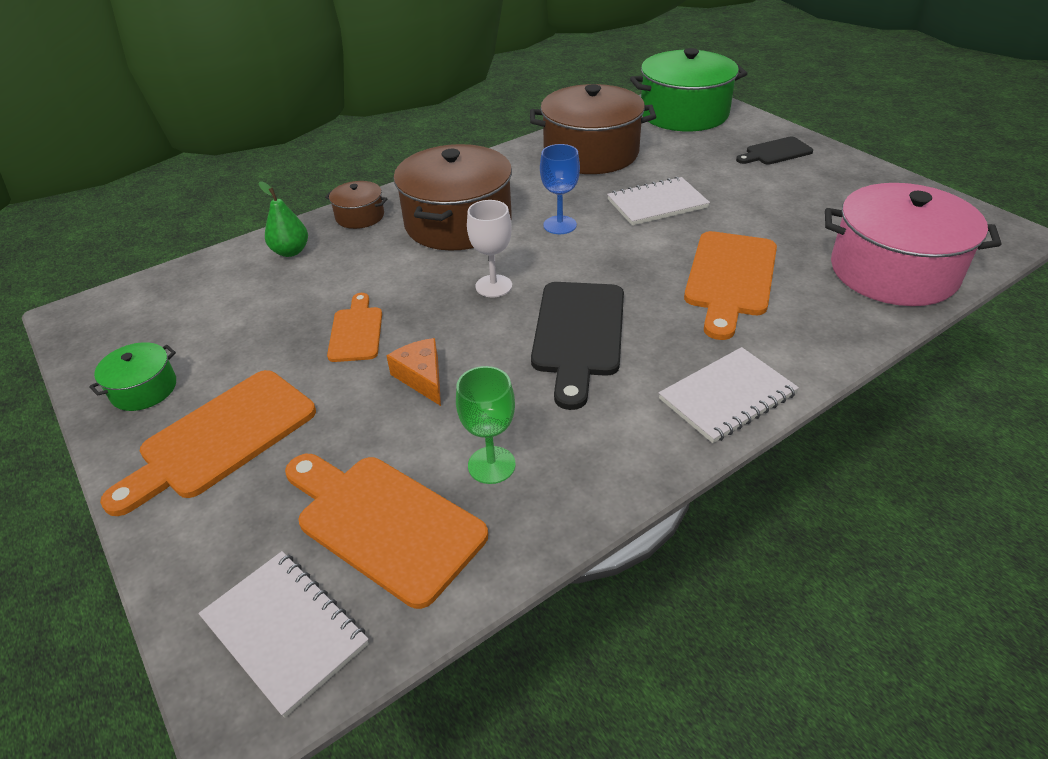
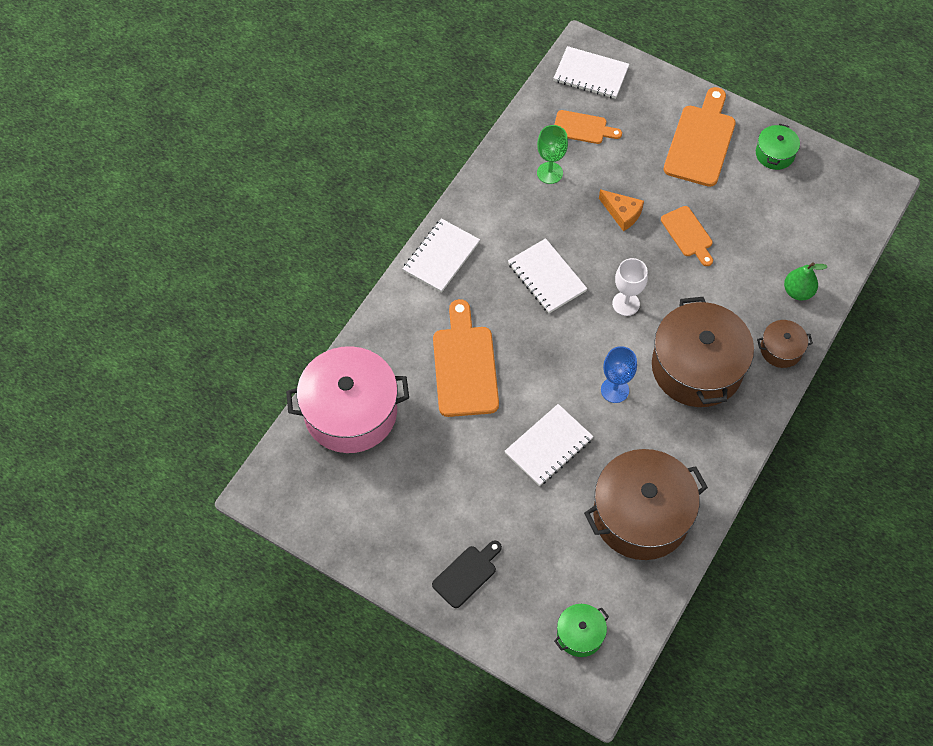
camera: 155 degrees right, 20 degrees up
orange cutting board [285,454,488,609] -> orange cutting board [554,110,622,144], size x0.58
black cutting board [531,282,624,410] -> white notebook [508,238,588,313]
green pot [630,48,747,131] -> green pot [554,604,609,657], size x0.47

